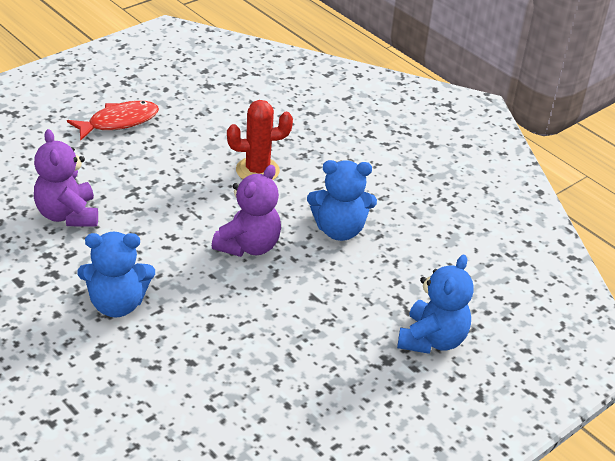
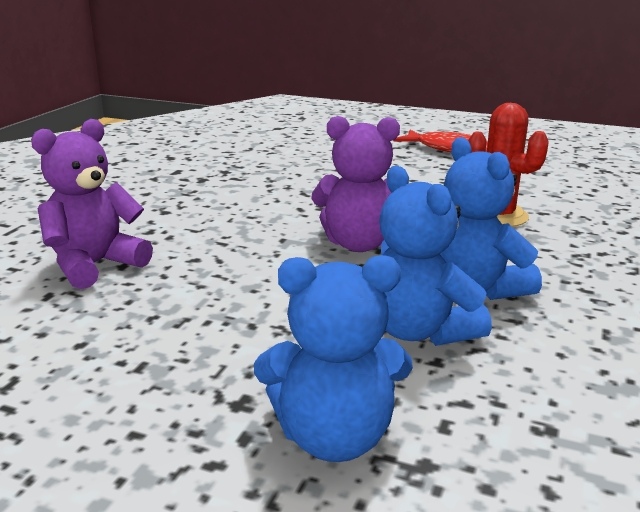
camera: 65 degrees right, 15 degrees down
purple teddy bear [34,129,98,226] -> purple teddy bear moved to [31,119,153,289]
blue teddy bear [78,231,155,317] -> blue teddy bear moved to [379,166,492,346]

